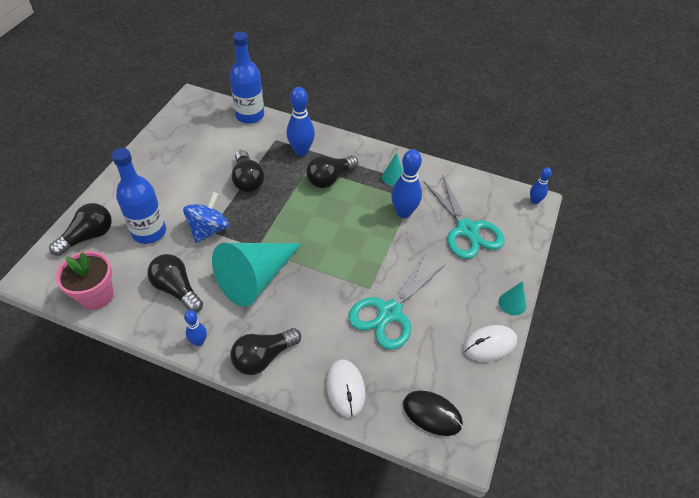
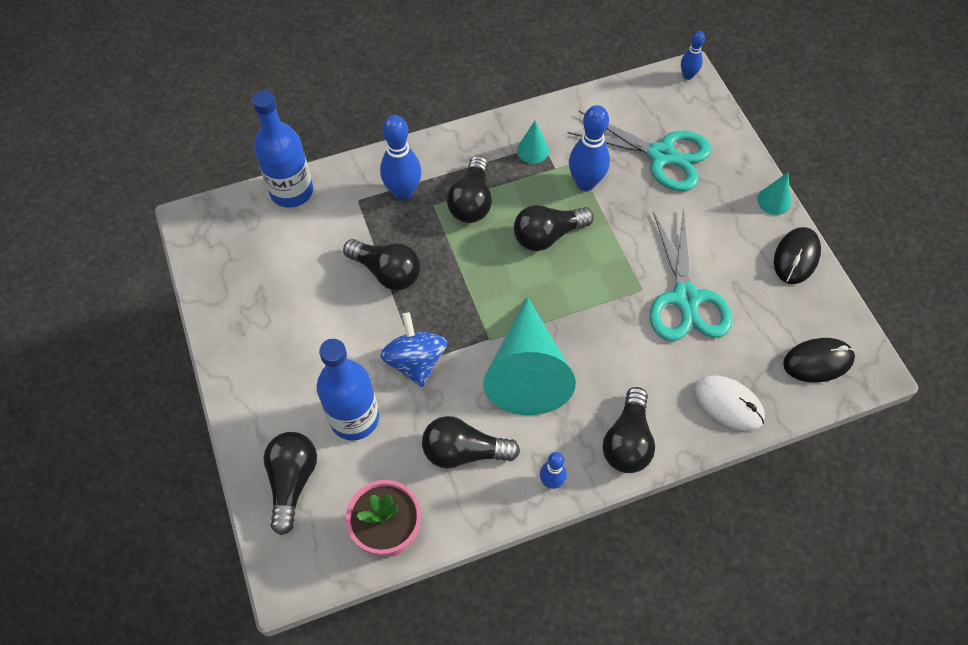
camera: 40 degrees left, 10 degrees up
white mouse [463,325,517,362] -> black mouse [774,227,821,284]
none -> black light bulb [514,205,594,251]

